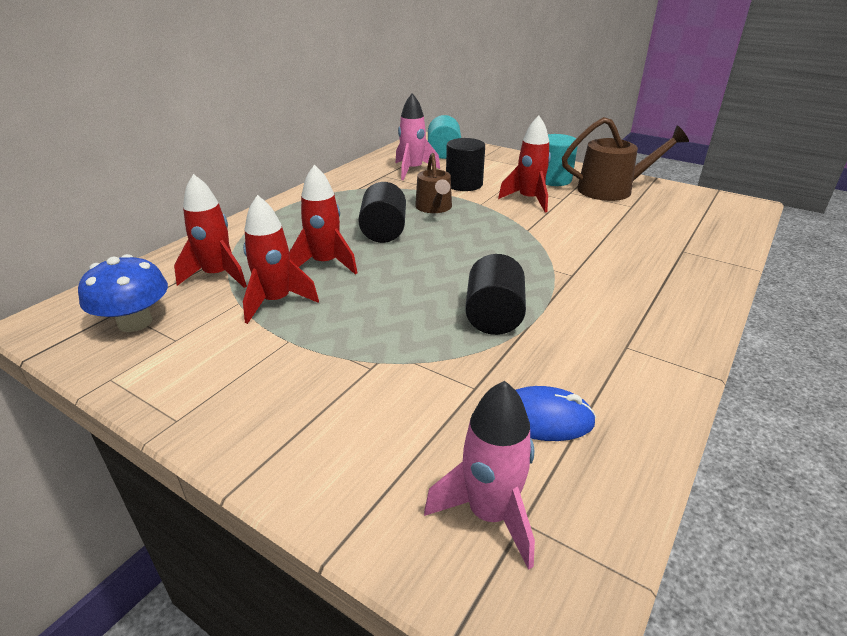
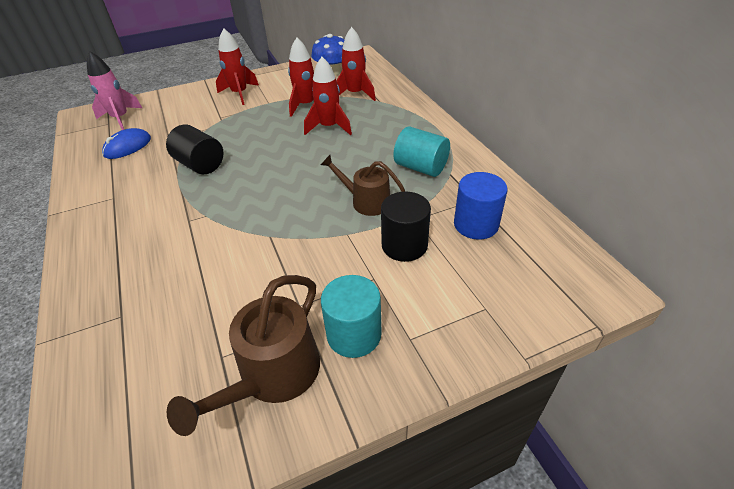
camera: 125 degrees right, 10 degrees up
black cylinder [358,182,406,243] -> none
pink rocket [396,93,440,180] -> blue cylinder [454,172,507,240]
turquoise cylinder [428,115,461,159] -> turquoise cylinder moved to [393,127,450,177]
red rocket [498,116,551,212] -> red rocket moved to [216,28,259,105]

